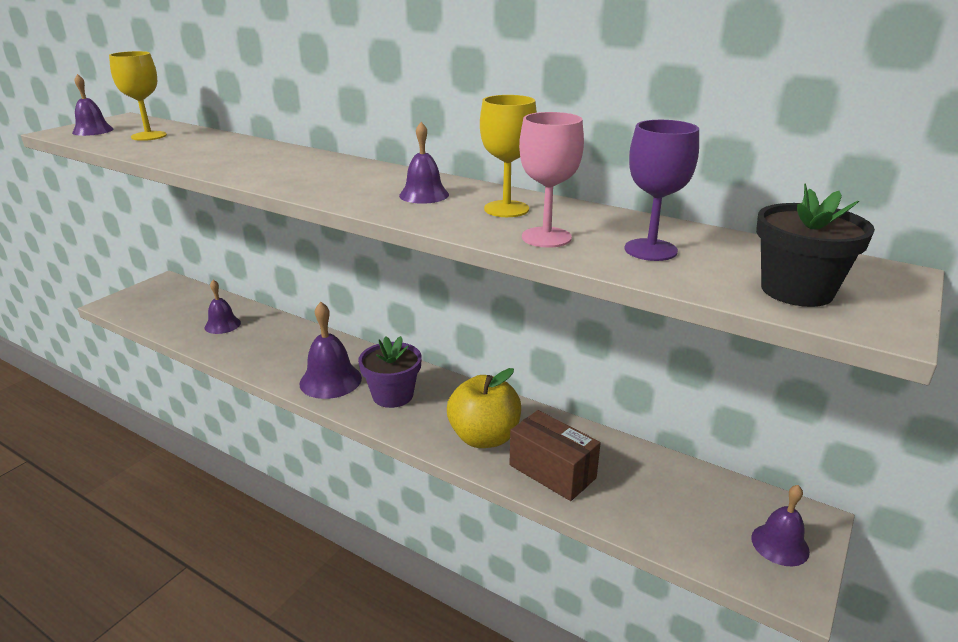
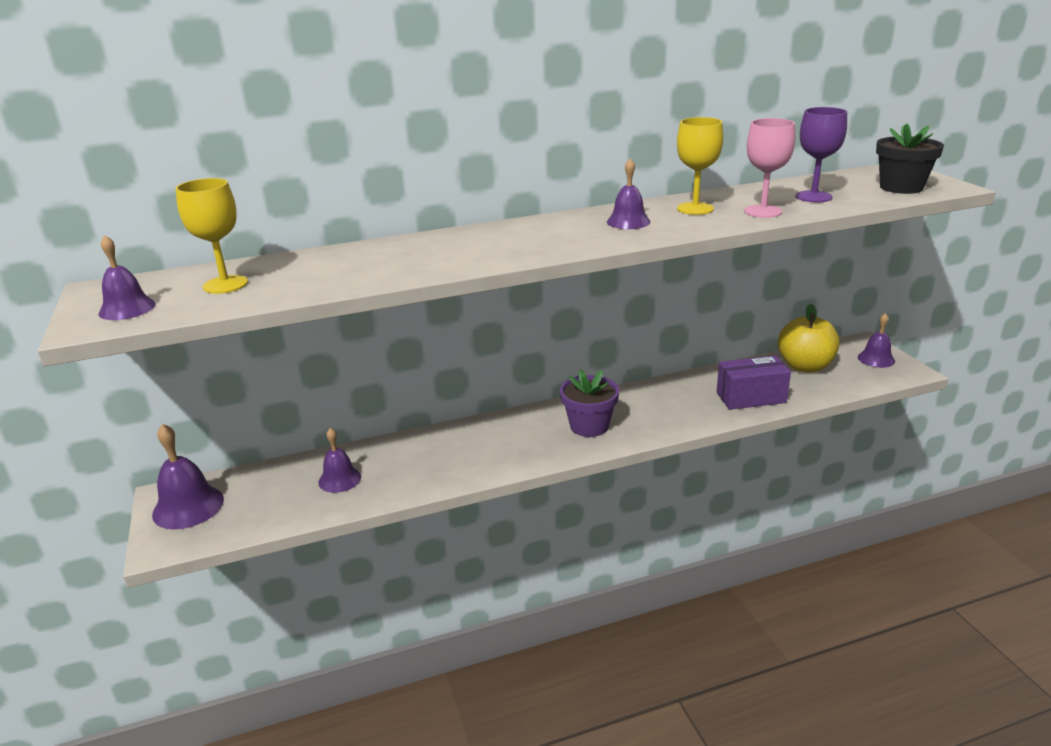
camera: 50 degrees left, 0 degrees up
purple bell [299,302,362,399] -> purple bell moved to [152,424,224,529]
yellow apple [447,368,521,448] -> yellow apple moved to [778,304,840,373]
brown box [509,410,601,501] -> purple box [717,355,791,410]

